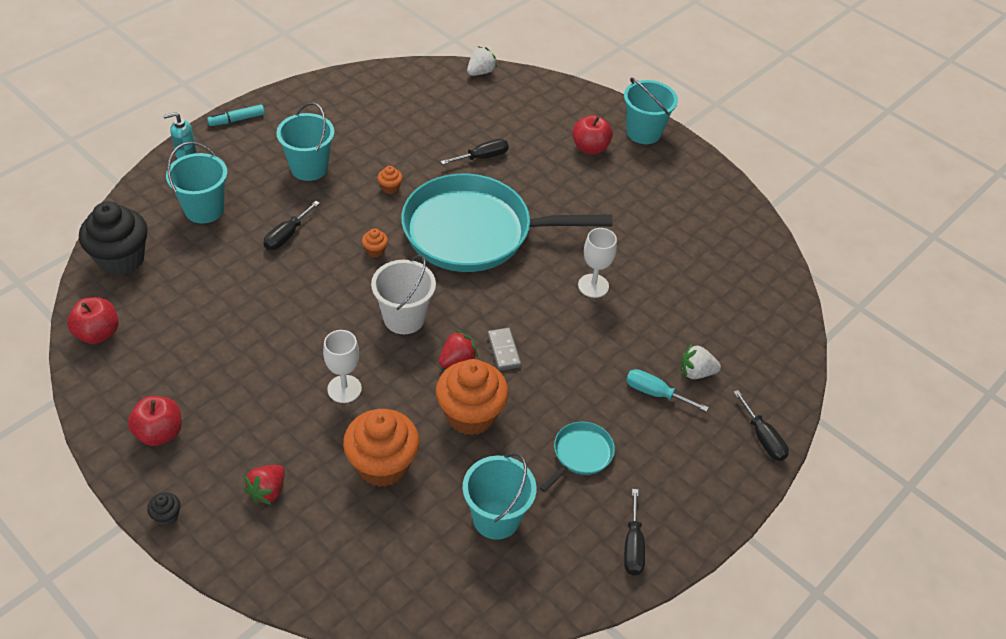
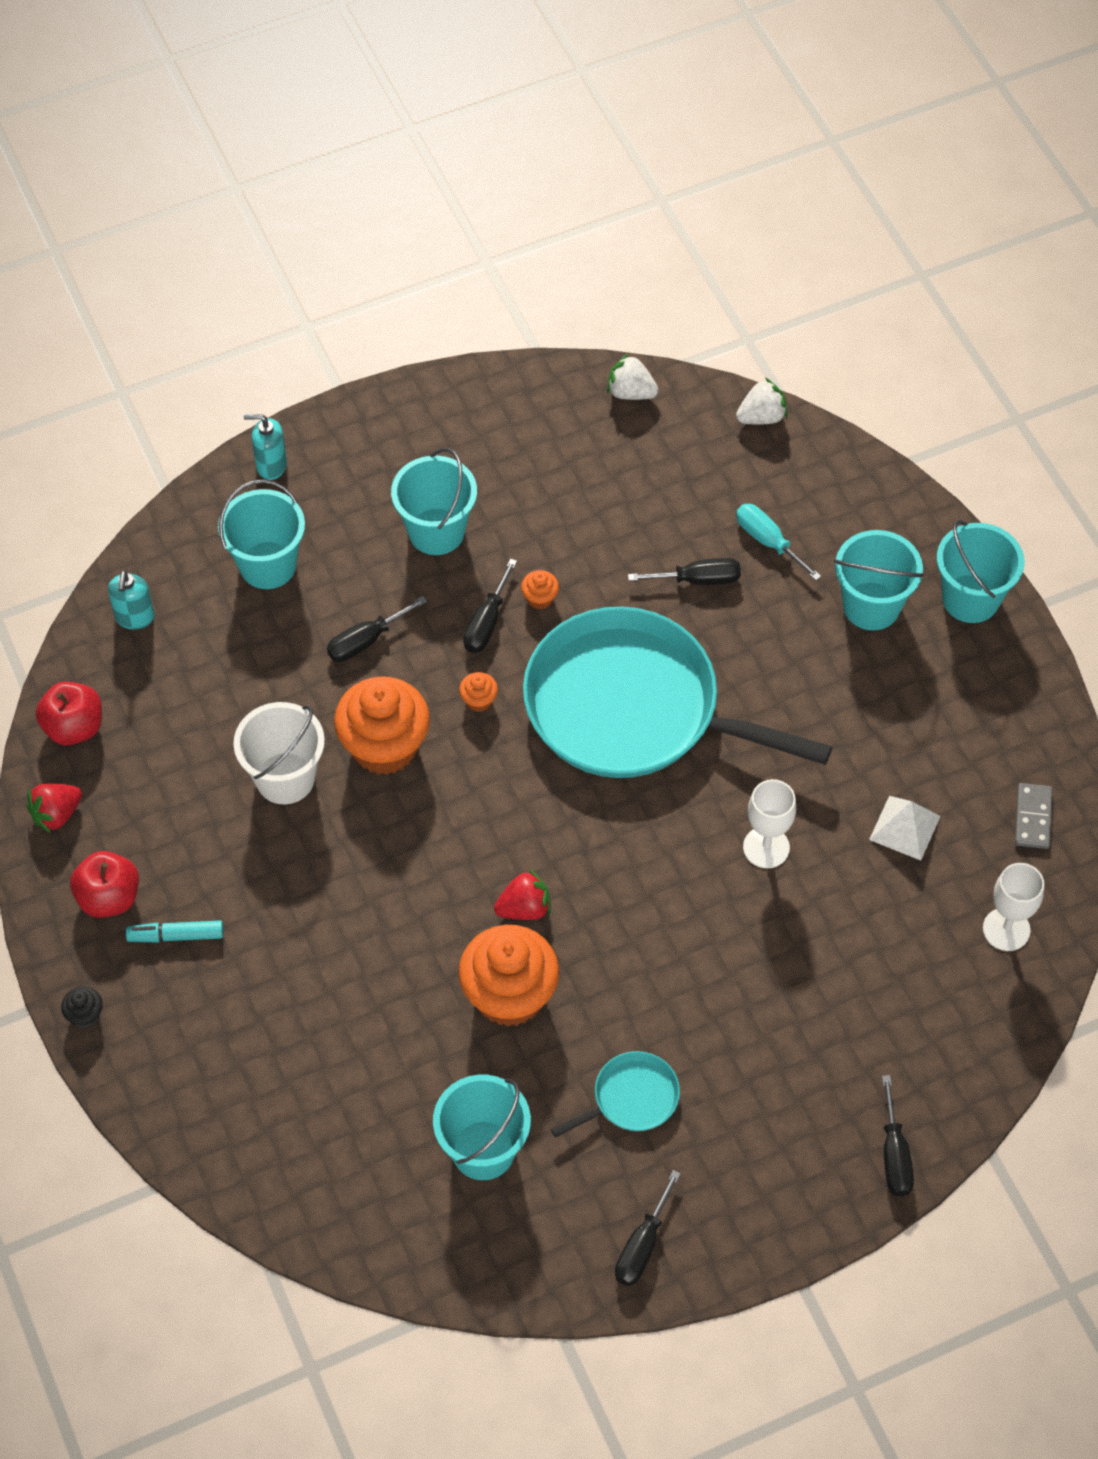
camera: 25 degrees right, 10 degrees up
black cupcake [79,202,148,275] -> turquoise soap dispenser [108,570,154,630]
turquoise marker [207,104,265,126] -> turquoise marker moved to [126,920,224,943]
red strawberry [243,465,285,505] -> red strawberry moved to [26,784,82,833]
white goblet [323,330,362,403] -> white goblet moved to [983,863,1044,951]
orange cupcake [343,409,419,487] -> orange cupcake moved to [334,676,430,775]
white bucket [371,255,436,334] -> white bucket moved to [233,702,325,804]
grey domino [487,327,522,371] -> grey domino moved to [1015,783,1053,849]
red apple [573,115,613,155] -> turquoise bucket [834,530,924,631]
turquoise screwdriver [626,369,709,412] -> turquoise screwdriver moved to [736,504,821,581]
white strawberry [681,344,721,379] -> white strawberry moved to [607,353,659,400]
none -> black screwdriver [463,559,517,653]
none -> white pyramid [869,796,941,861]

